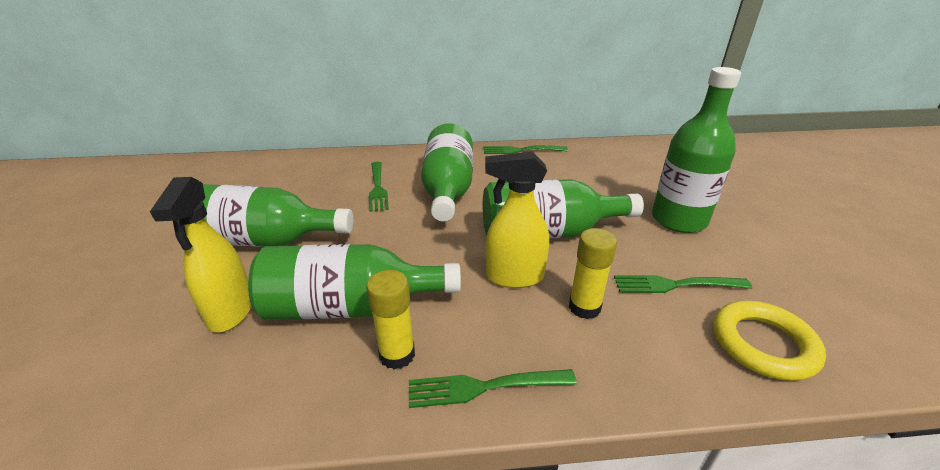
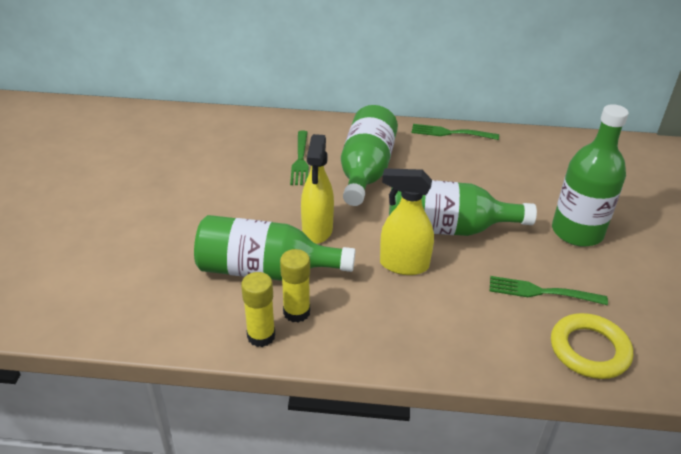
camera: 10 degrees right, 5 degrees up
yellow spray bottle [150,177,252,332] -> yellow spray bottle moved to [301,134,334,244]
green bottle [203,184,353,247] -> none
green fork [409,369,577,408] -> none
yellow glue stick [569,228,617,319] -> yellow glue stick moved to [241,272,275,347]

